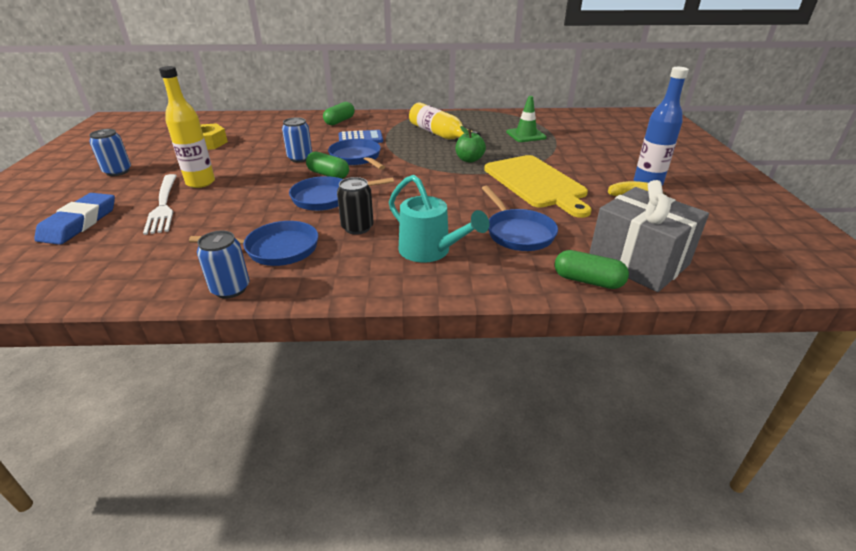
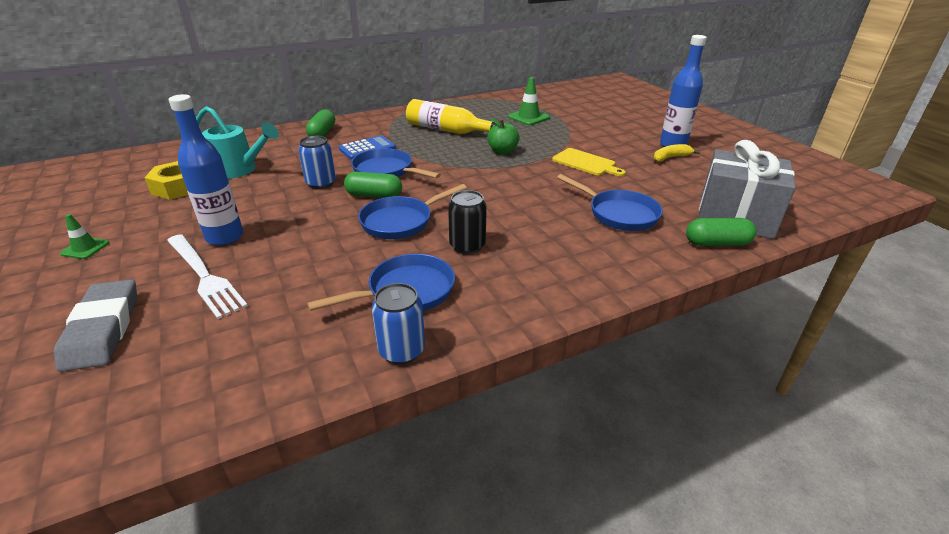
camera: 25 degrees left, 0 degrees up
blue eraser [34,193,115,245] -> grey eraser [54,279,137,372]
blue can [89,129,131,176] -> green traffic cone [60,214,109,259]
yellow bottle [159,66,215,188] -> blue bottle [169,94,243,246]
turquoise watering can [389,175,489,263] -> turquoise watering can moved to [196,106,279,179]
yellow cutting board [484,155,592,218] -> yellow cutting board [552,148,626,176], size x0.56

